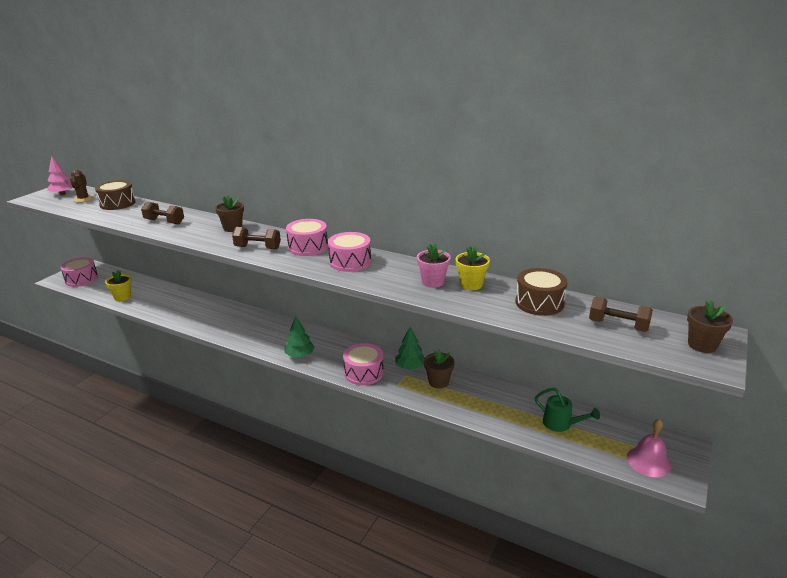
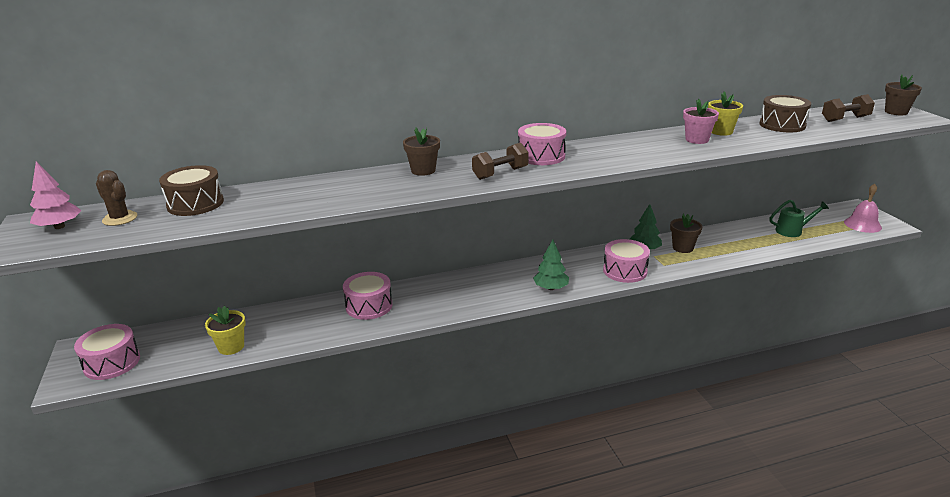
camera: 45 degrees left, 0 degrees up
brown dumbbell [141,201,184,225] -> none
pink drum [328,232,371,272] -> pink drum moved to [343,272,392,320]

